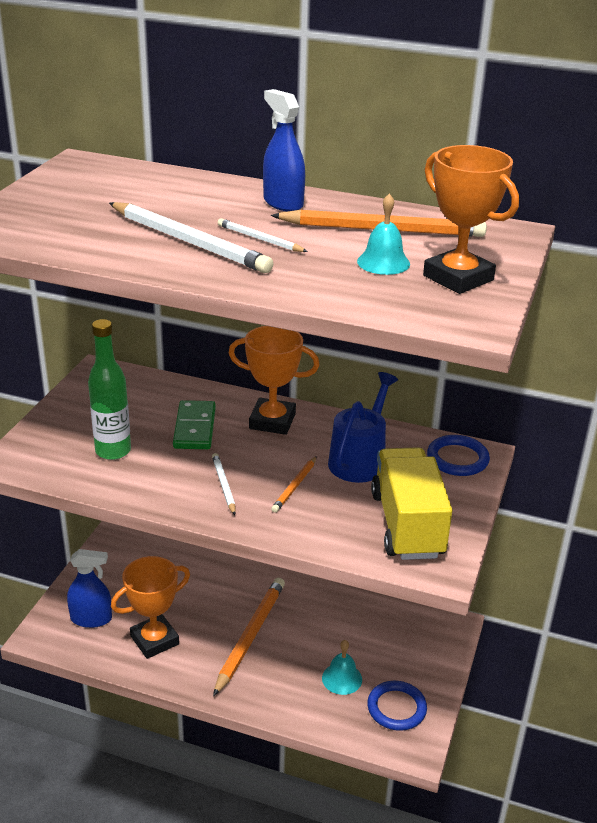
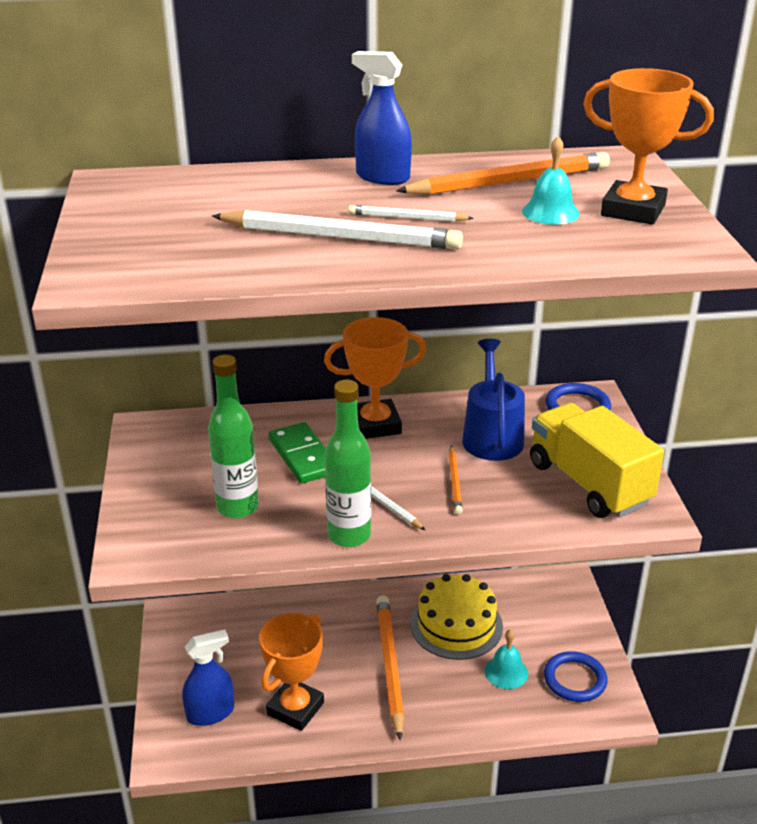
camera: 25 degrees left, 0 degrees up
none -> green bottle [325,380,371,547]
none -> yellow cake [410,574,503,660]

